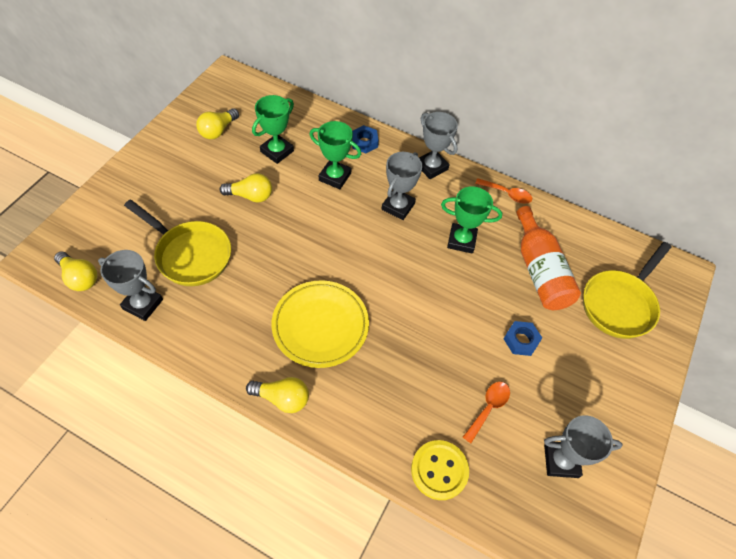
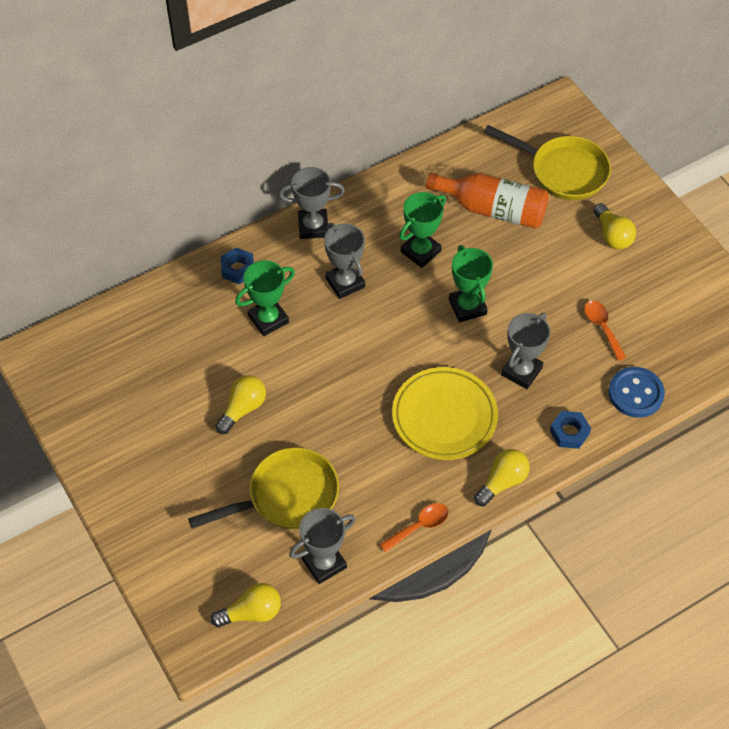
camera: 55 degrees left, 0 degrees up
yellow light bulb [196,108,239,139] -> yellow light bulb moved to [593,203,636,249]
green trophy [252,95,294,164] -> green trophy moved to [449,245,493,322]
yellow button [411,440,469,500] -> blue button [608,367,665,418]
orange spoon [475,178,532,204] -> orange spoon moved to [380,503,449,553]
blue nut [504,321,542,356] -> blue nut moved to [550,411,591,449]
grey trophy [544,415,623,478] -> grey trophy moved to [501,313,550,389]
yellow pan [583,242,671,339] -> yellow pan turned 45 degrees counterclockwise [484,125,611,200]

